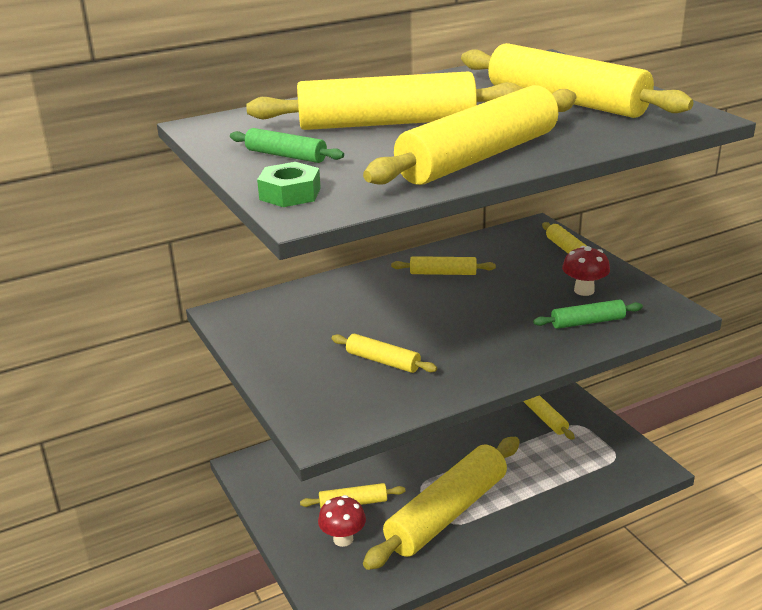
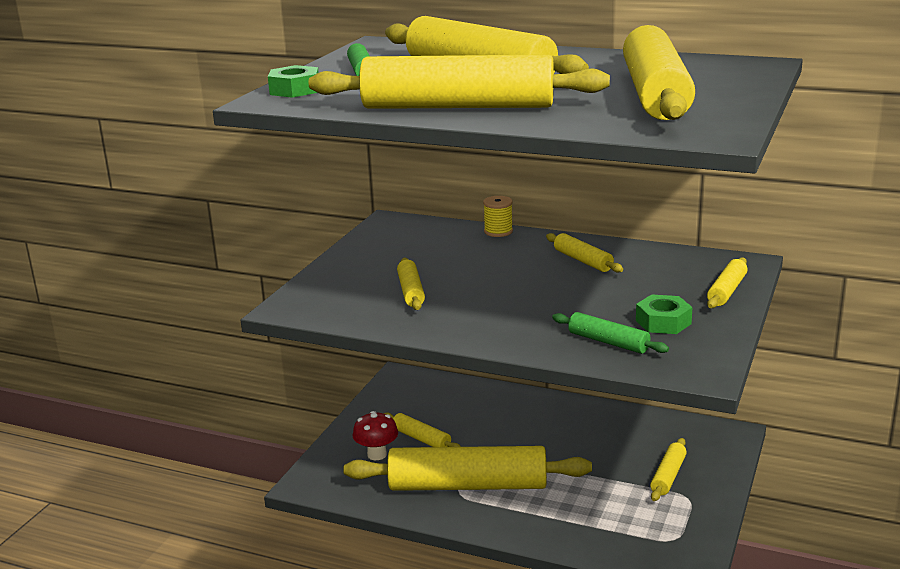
camera: 50 degrees right, 5 degrees down
red mushroom [562,246,610,296] -> green nut [636,294,693,334]
none -> yellow spool [483,196,513,237]

